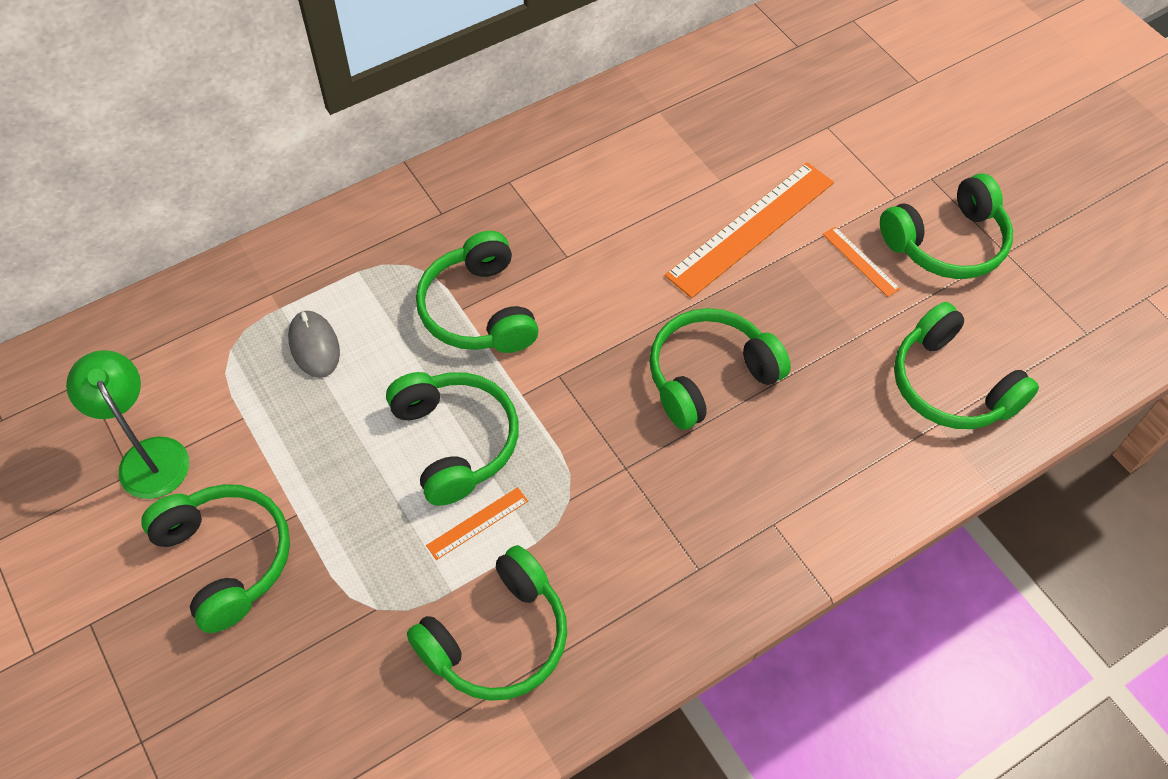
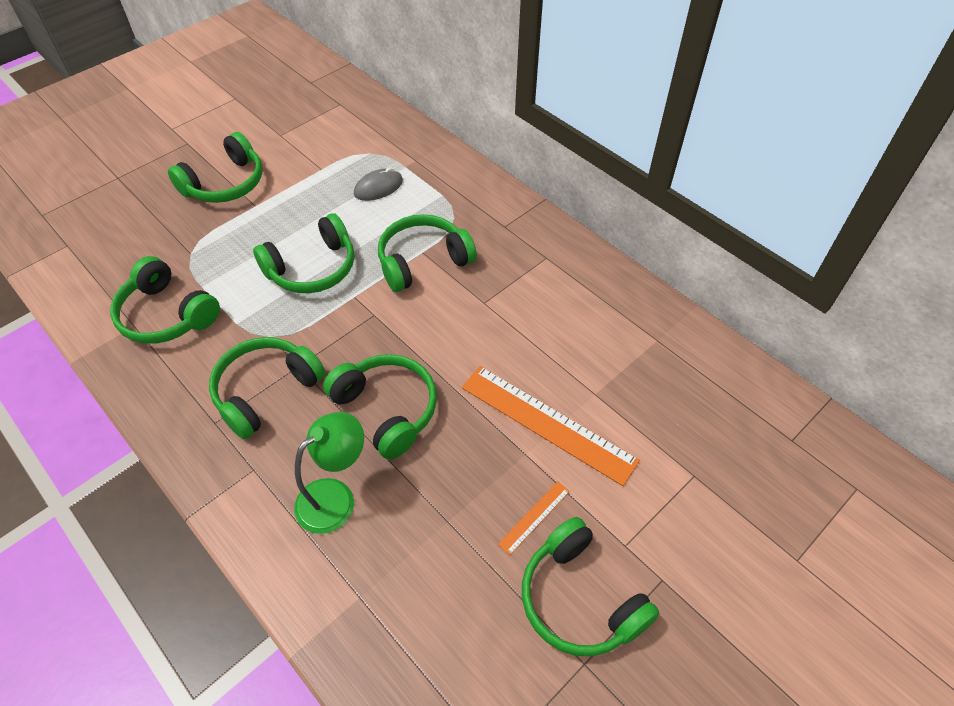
camera: 80 degrees right, 5 degrees down
green lamp [66,350,189,499] -> green lamp moved to [294,412,364,534]
orange ruler [426,487,528,560] -> none
green headphones [894,302,1039,429] -> green headphones moved to [209,337,326,439]

